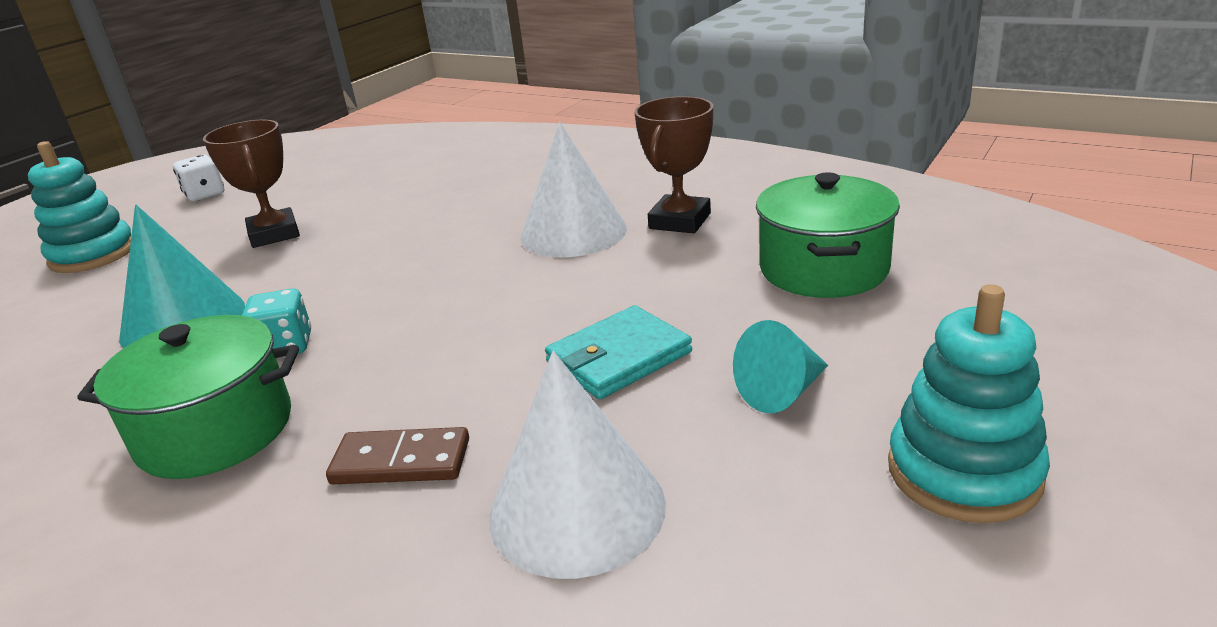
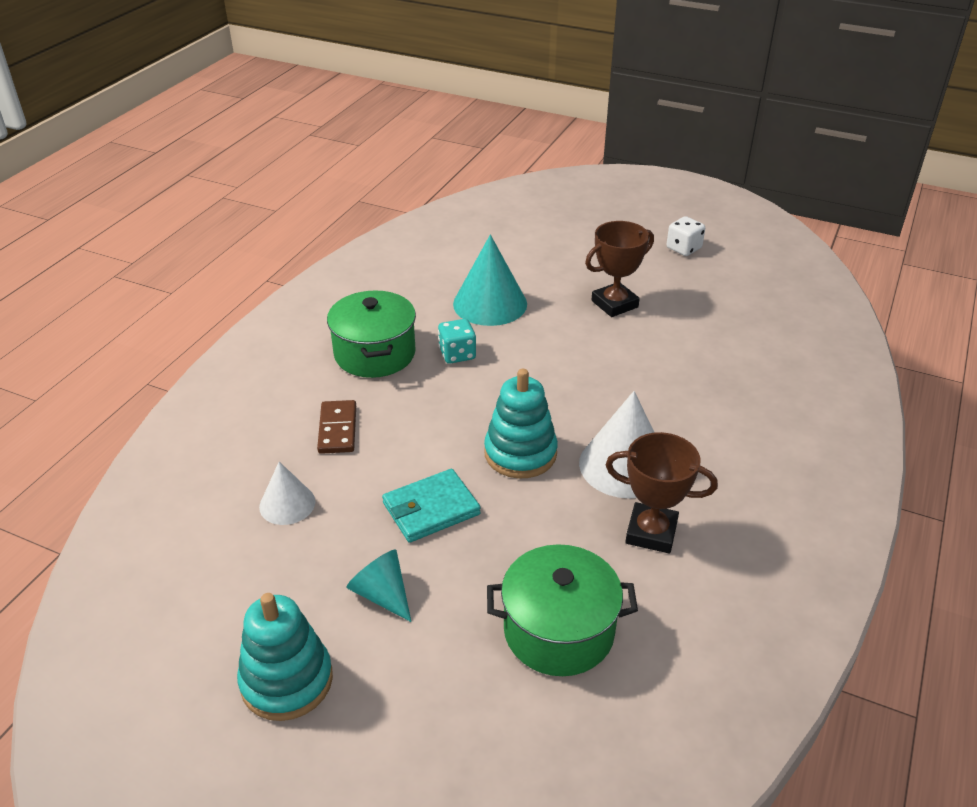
camera: 80 degrees right, 10 degrees up
turquoise stacking toy [28,141,132,273] -> turquoise stacking toy moved to [484,369,558,479]
white cone [489,351,666,579] -> white cone [259,462,316,525], size x0.59
turquoise wallet [545,305,692,399] -> turquoise wallet turned 75 degrees counterclockwise [382,469,481,543]

